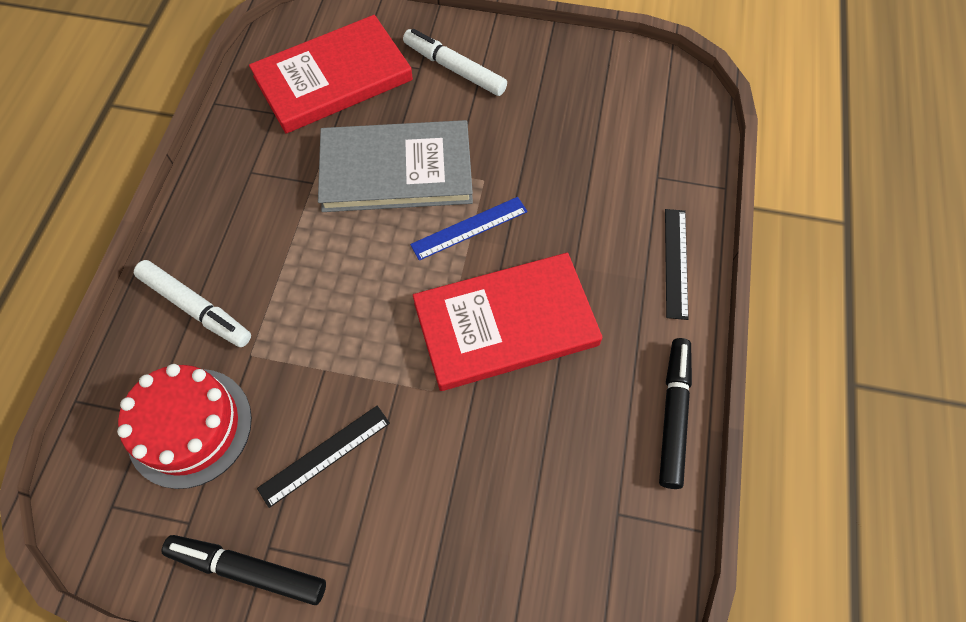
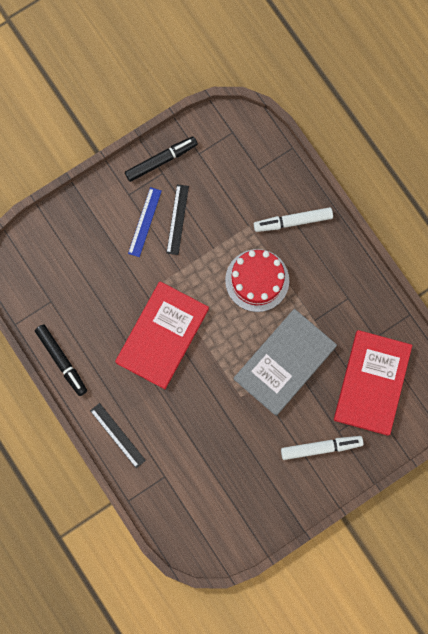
camera: 135 degrees right, 15 degrees up
red cake [117,364,252,489] -> red cake moved to [225,249,289,312]
blue ruler [410,197,528,261] -> blue ruler moved to [128,187,162,257]

